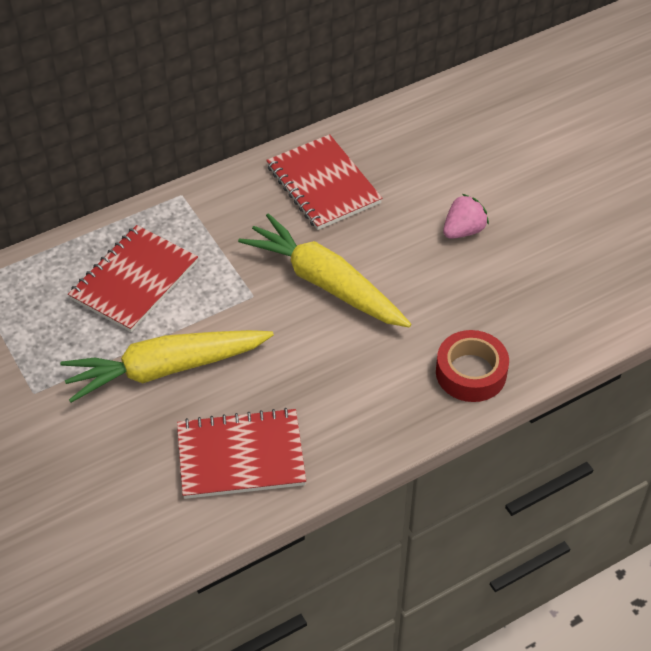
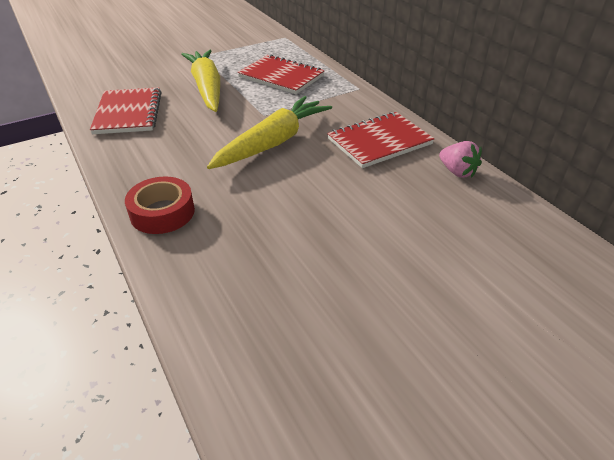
camera: 90 degrees right, 10 degrees down
pink strawberry [443,194,489,239] -> pink strawberry moved to [439,141,482,178]

